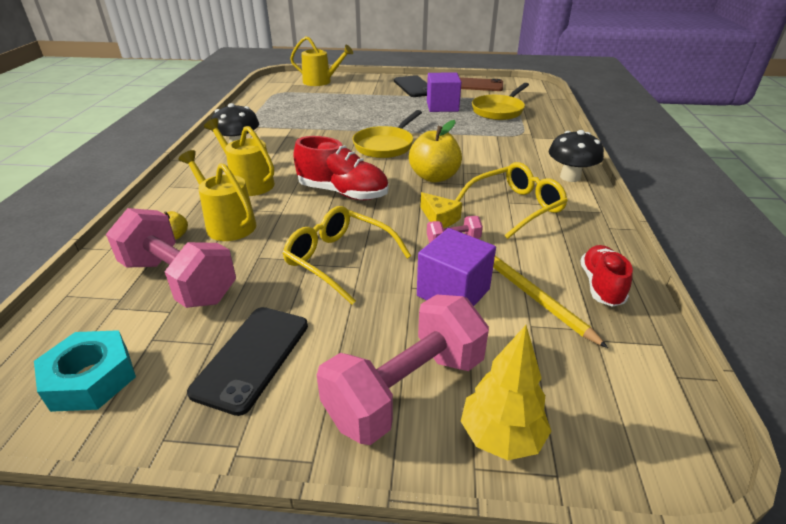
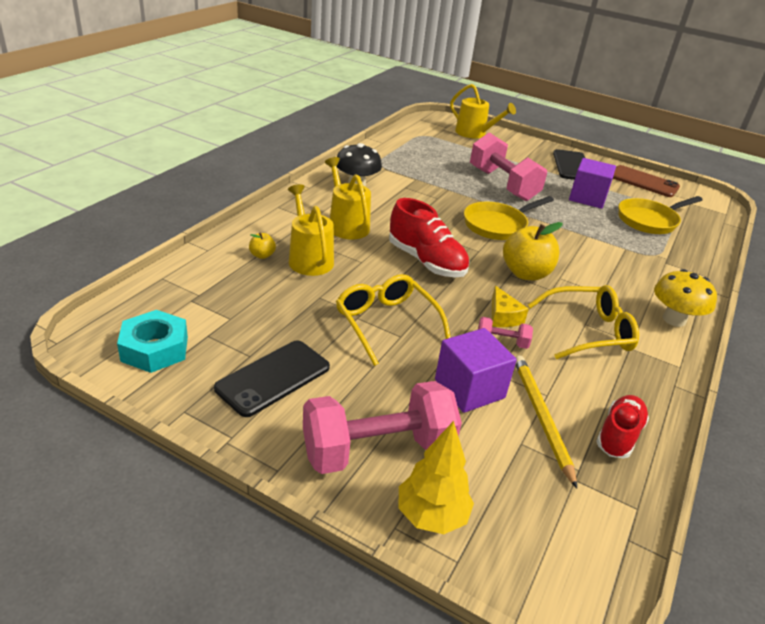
camera: 20 degrees right, 0 degrees up
pink dumbbell [106,208,236,308] -> pink dumbbell moved to [470,132,547,201]
black mushroom [548,130,604,182] -> yellow mushroom [654,269,717,327]

